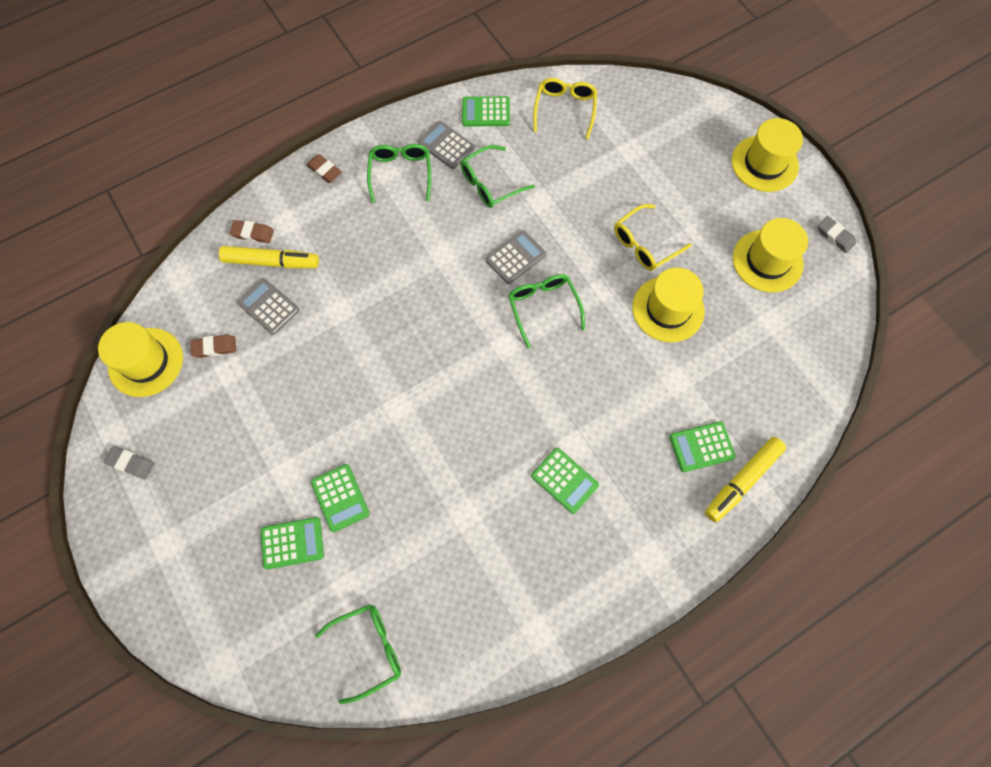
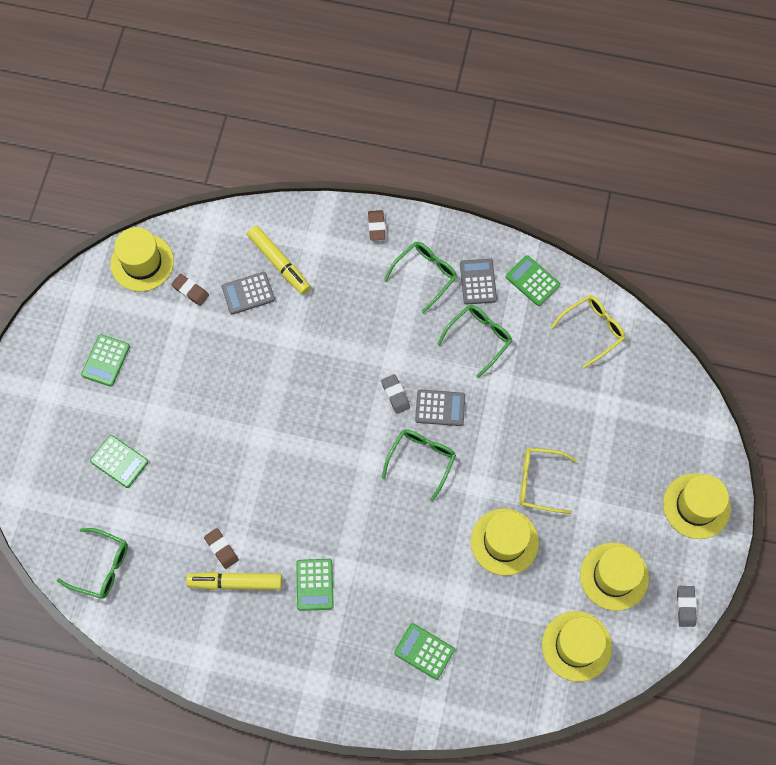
camera: 45 degrees right, 0 degrees up
grey eraser [104,446,154,479] -> grey eraser moved to [381,374,410,414]
brown eraser [229,220,274,243] -> brown eraser moved to [204,528,239,569]
grey calculator [237,278,299,335] -> grey calculator turned 105 degrees counterclockwise [222,272,275,315]
green calculator [311,464,370,532] -> green calculator moved to [81,334,130,387]
green glasses [460,145,535,208] -> green glasses turned 120 degrees clockwise [438,305,512,378]
yellow marker [705,437,786,522] -> yellow marker moved to [186,572,282,590]
none -> yellow hat [542,611,612,682]

